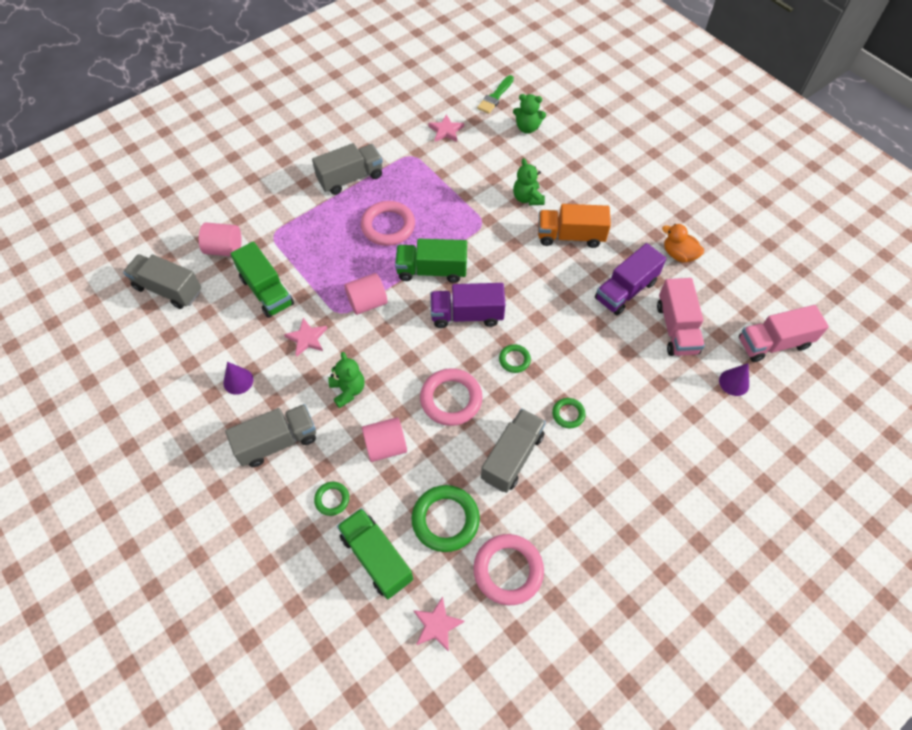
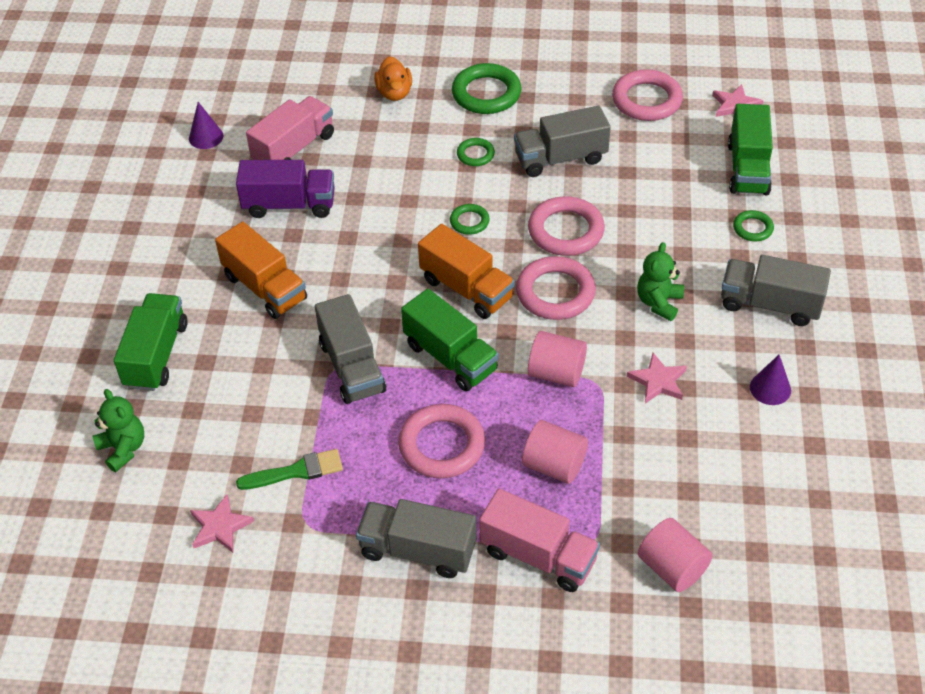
camera: 135 degrees left, 10 degrees down
grey truck [123,254,201,309] -> grey truck moved to [315,294,386,404]
green truck [230,241,294,318] -> green truck moved to [114,293,188,391]
pink cylinder [362,417,407,462] -> pink cylinder moved to [522,420,588,484]
green ring [412,485,480,552] -> green ring moved to [452,63,522,114]
purple truck [430,283,506,328] -> orange truck [418,224,515,319]
green brush [477,75,514,114] -> green brush moved to [236,449,343,490]
green teddy bear [513,158,545,205] -> none
orange duck [662,224,704,263] -> orange duck moved to [374,56,412,101]
purple cone [719,363,749,396] -> purple cone moved to [189,102,223,149]
pink truck [739,305,829,362] -> pink truck moved to [479,489,600,592]
none -> pink ring [516,256,596,320]

